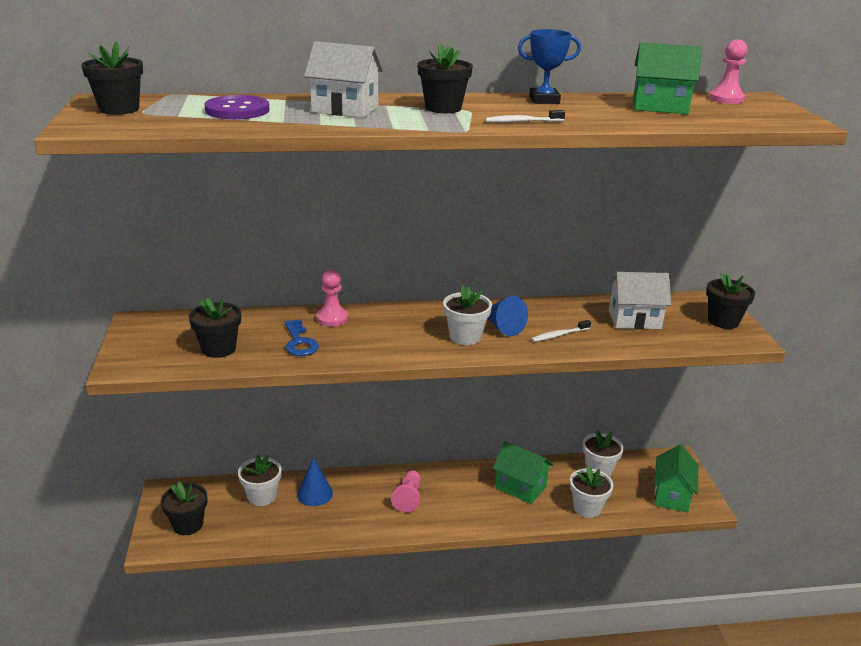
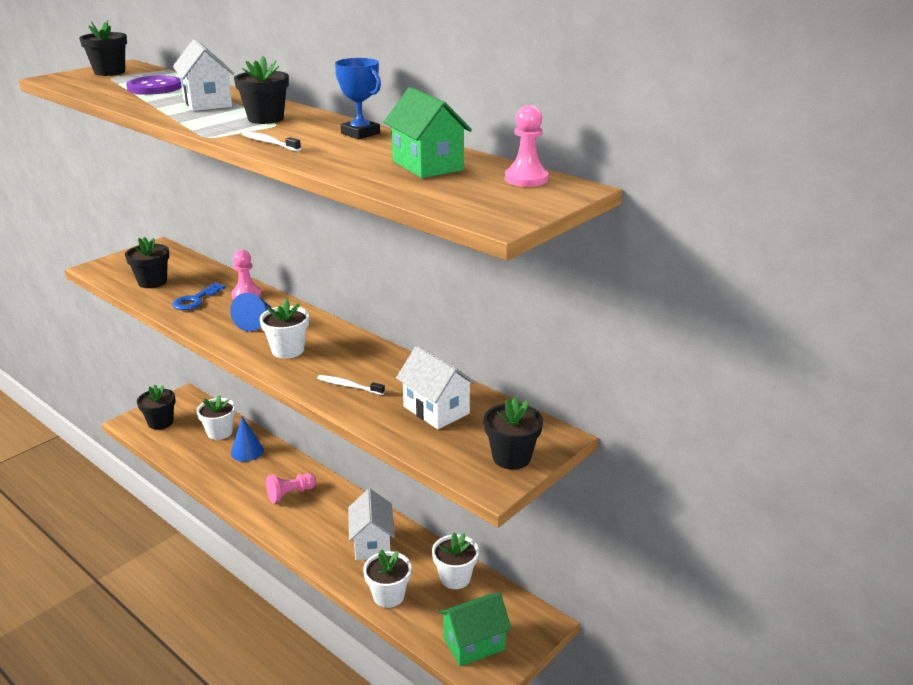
camera: 50 degrees right, 0 degrees up
blue cone [487,296,528,336] -> blue cone moved to [230,293,271,332]
green house [493,441,553,504] -> white house [348,489,395,560]

